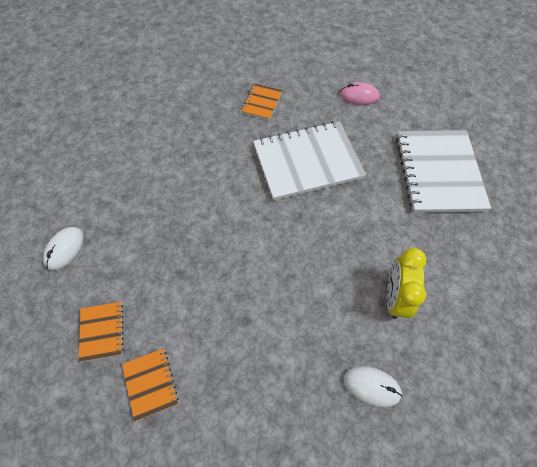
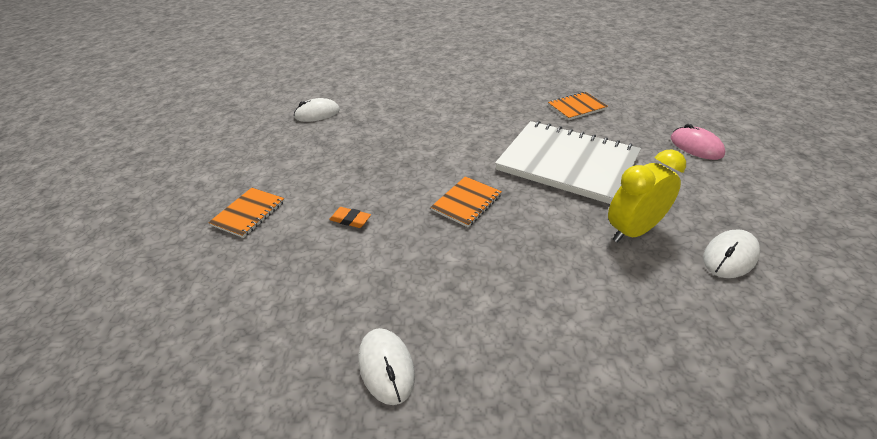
camera: 50 degrees right, 20 degrees down
orange notebook [79,302,124,362] -> orange notebook moved to [431,176,502,227]
yellow clock [387,248,427,319] -> yellow clock moved to [608,149,686,242]
white notebook [396,130,491,213] -> white mouse [703,229,760,278]
none -> orange eraser [329,207,371,228]

